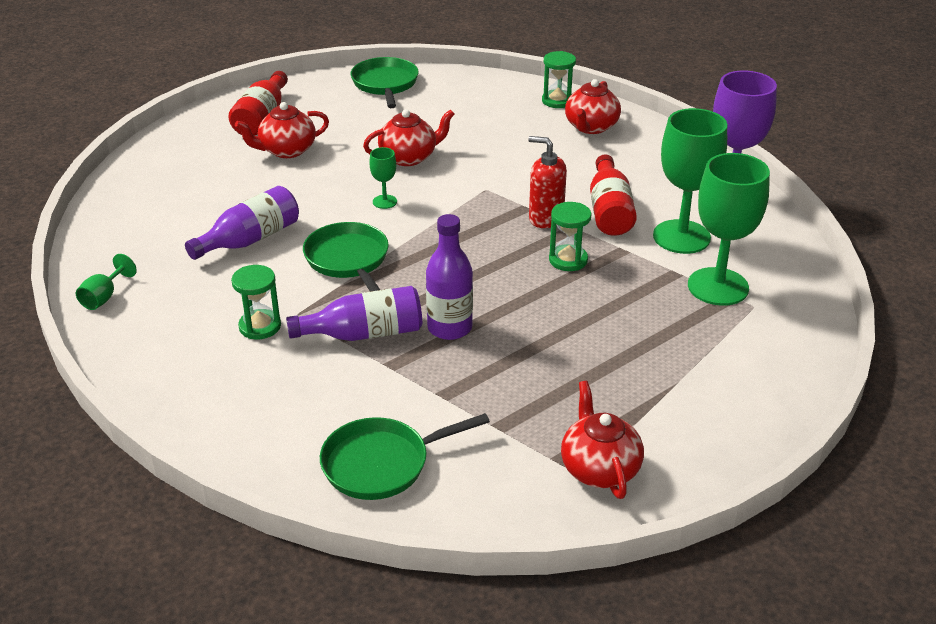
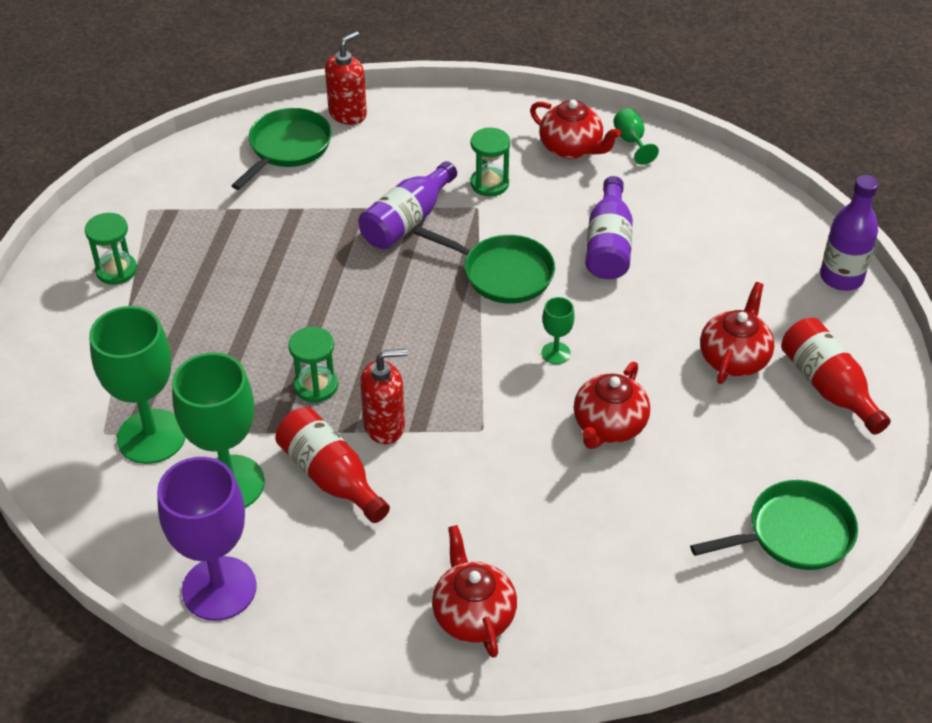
camera: 140 degrees right, 10 degrees up
green pan [351,57,419,108] -> green pan turned 60 degrees counterclockwise [690,480,858,570]
purple bottle [426,214,473,340] -> purple bottle moved to [820,175,878,291]
green hourglass [542,51,576,108] -> green hourglass moved to [85,213,137,285]
red teapot [561,381,644,499] -> red teapot moved to [530,100,621,159]
none -> red soap dispenser [325,31,367,125]

